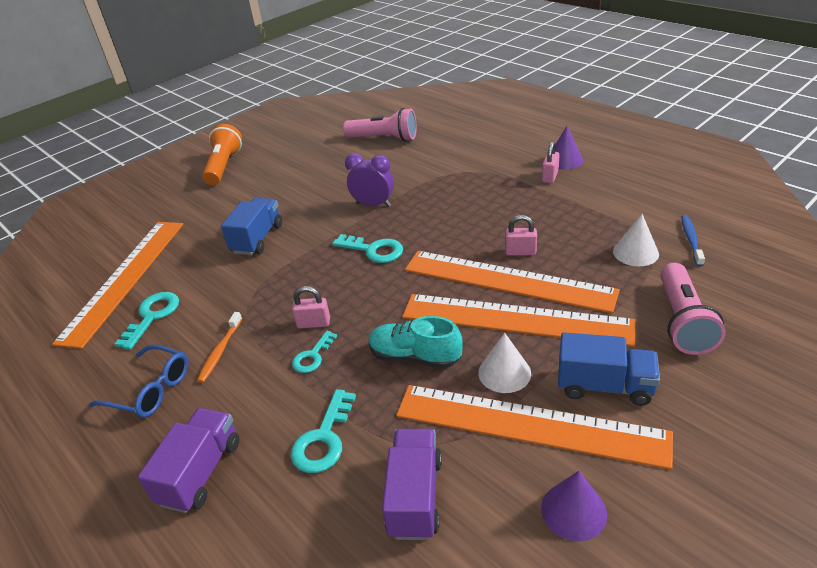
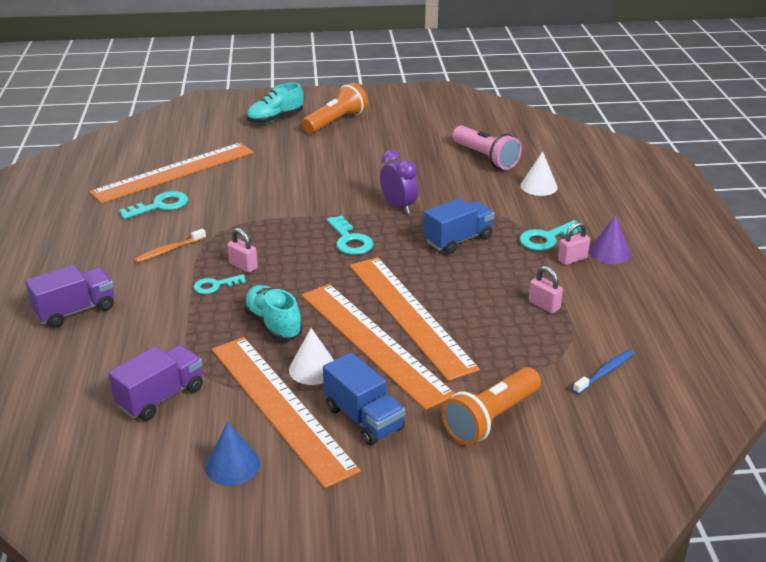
camera: 35 degrees right, 5 degrees down
blue glasses [89,344,188,418] -> none
blue truck [221,198,282,255] -> blue truck moved to [424,198,494,254]
turquoise key [291,389,356,473] -> turquoise key moved to [519,220,581,251]
pink padlock [505,215,537,256] -> pink padlock moved to [529,266,563,313]
purple cone [541,471,607,541] -> blue cone [205,422,260,486]
white cone [613,214,659,266] -> white cone moved to [520,151,558,196]
pink flashlight [660,263,726,355] -> orange flashlight [442,367,541,445]
none -> turquoise shoe [247,83,303,124]

